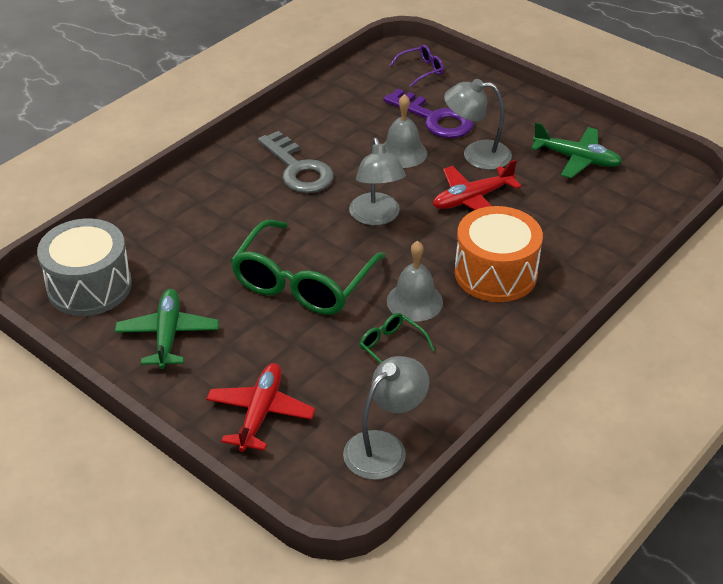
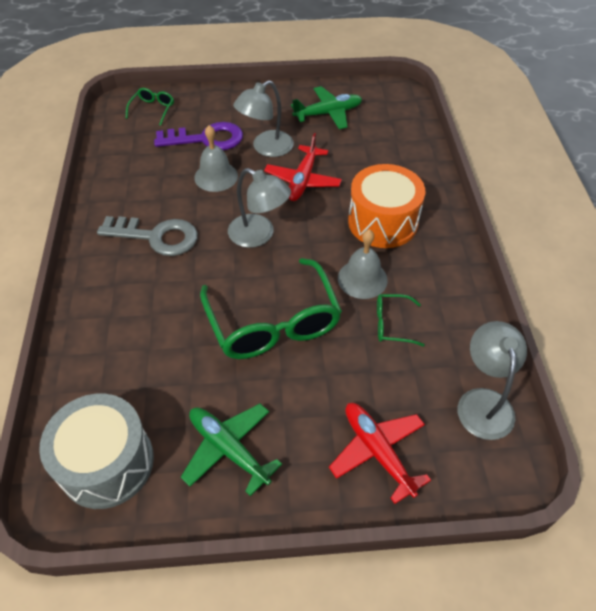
camera: 45 degrees left, 10 degrees up
purple glasses [389,45,444,87] -> green glasses [126,88,174,126]

